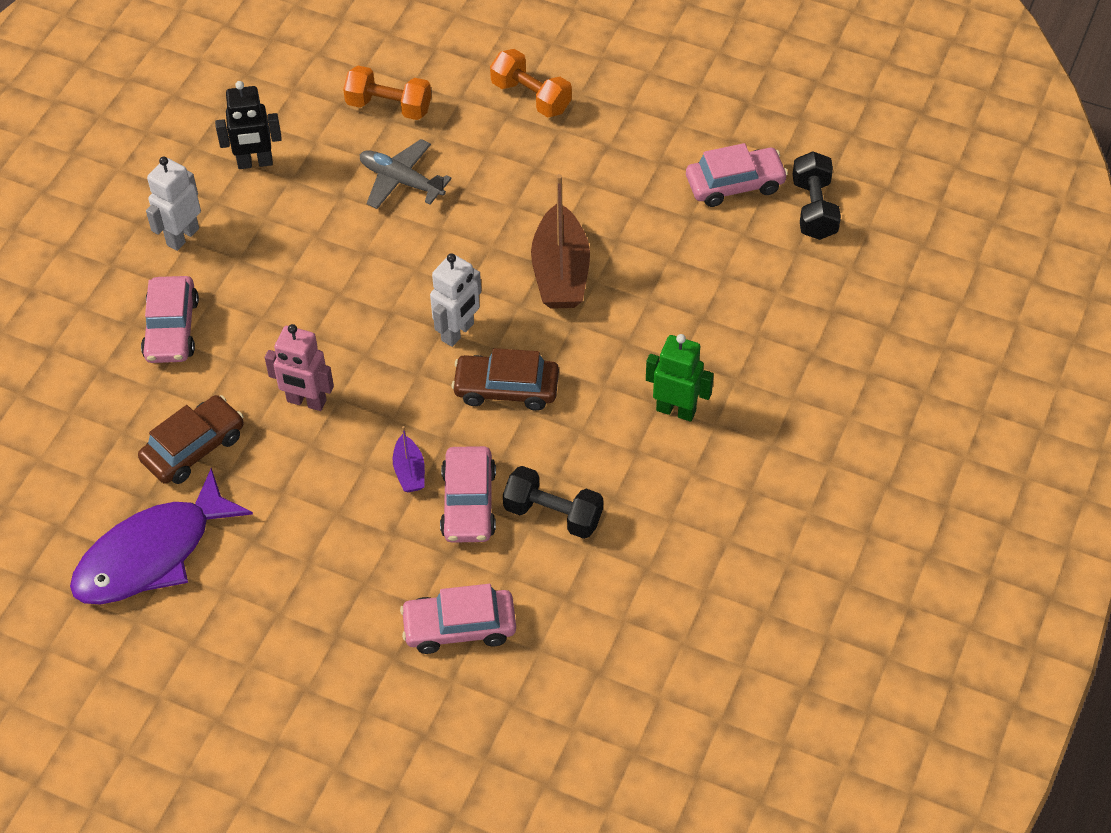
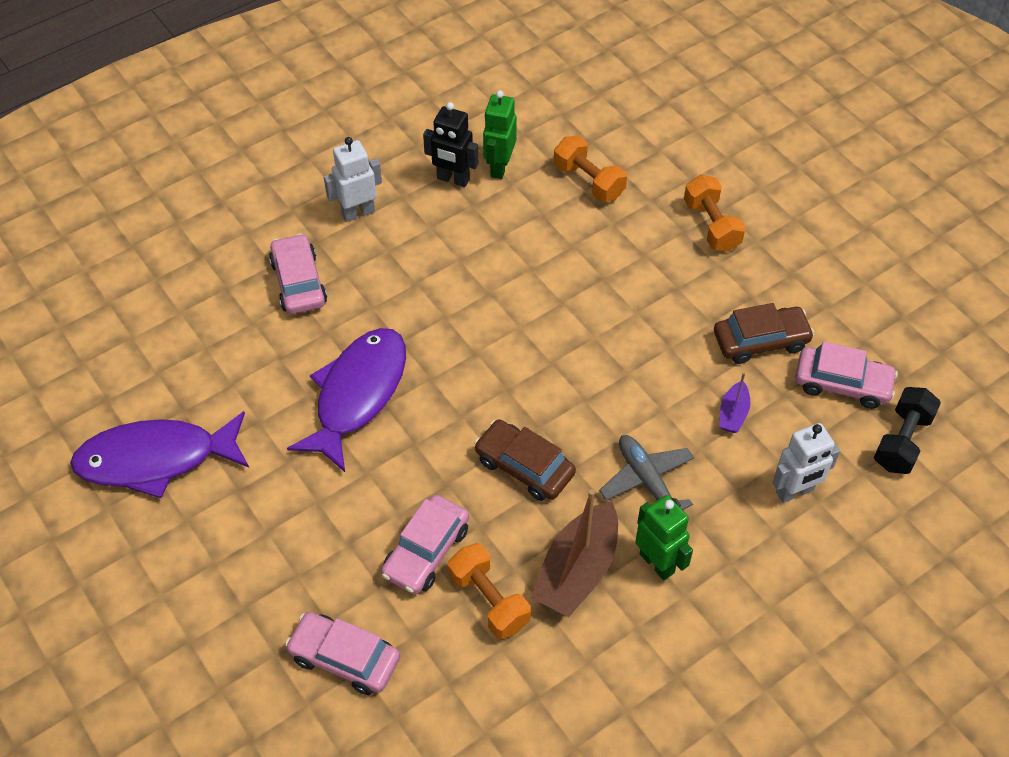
camera: 30 degrees right, 0 degrees up
brown car [138,395,244,484] -> brown car moved to [714,303,814,364]
pink car [141,276,199,363] -> pink car turned 135 degrees clockwise [269,233,327,314]
pink robot [265,324,334,411] -> purple fish [287,328,406,472]
grey plane [360,139,452,209] -> grey plane moved to [599,435,694,510]
purple boat [393,426,425,492] -> purple boat moved to [719,372,750,433]
white robot [430,253,481,347] -> white robot moved to [772,423,840,503]
black dumbbell [503,466,603,539] -> orange dumbbell [448,543,531,639]
brown boat [531,174,590,309] -> brown boat moved to [531,489,618,617]
none -> green robot [483,90,517,179]

